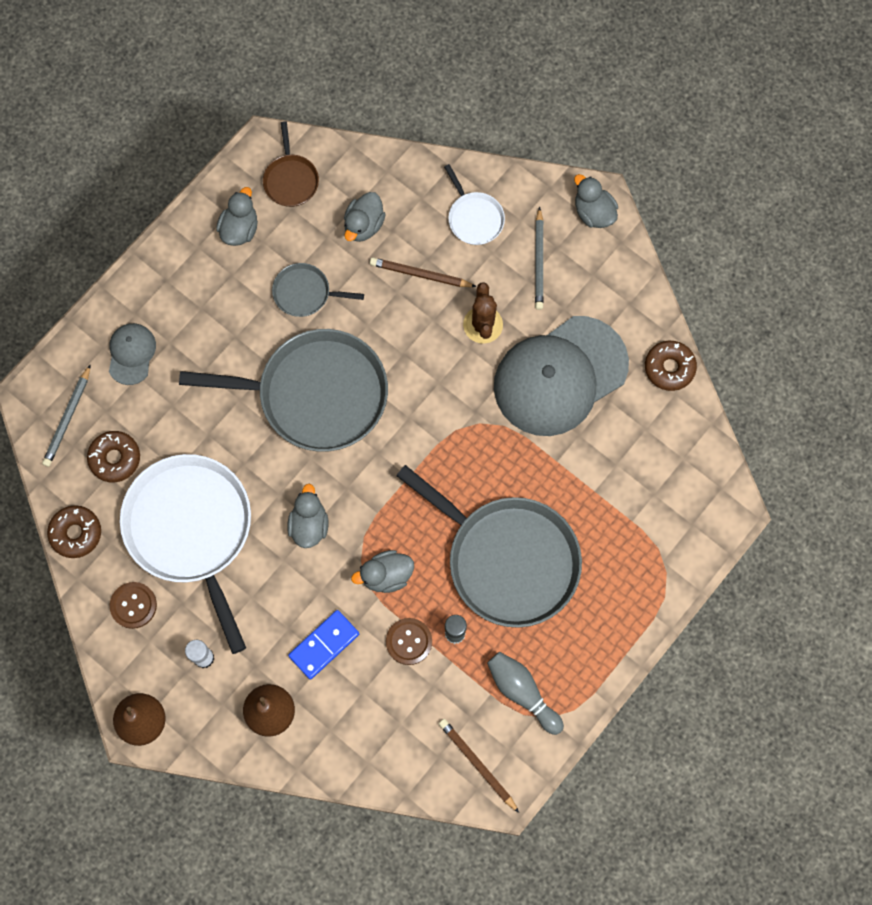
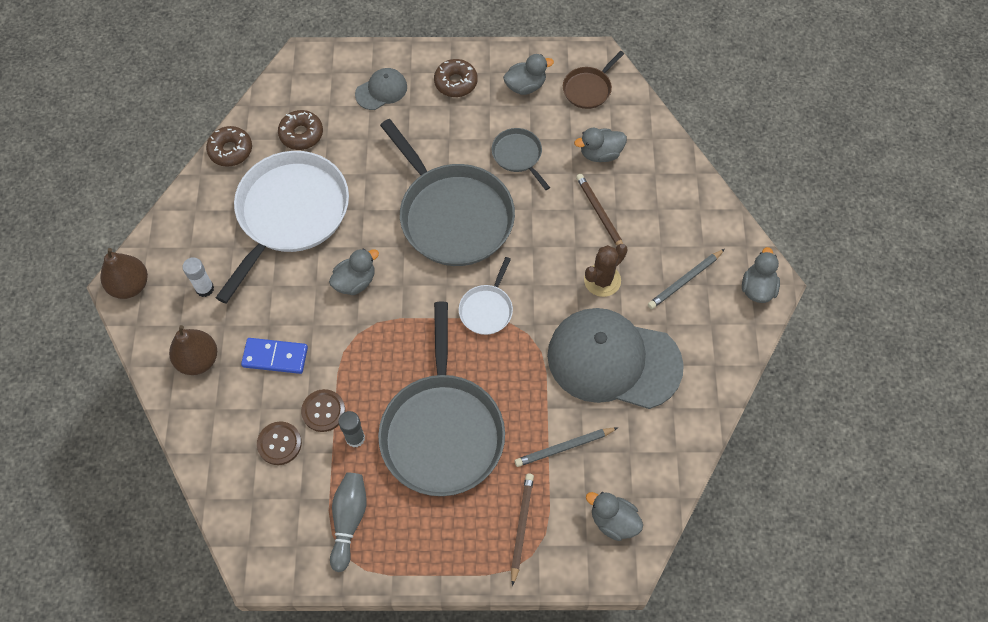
camera: 50 degrees right, 10 degrees down
grey pencil [42,364,91,467] -> grey pencil moved to [515,427,618,467]
brown button [110,582,157,629] -> brown button moved to [257,421,302,465]
grey duck [351,550,414,593] -> grey duck moved to [586,492,643,541]
brown pencil [439,719,519,813] -> brown pencil moved to [511,474,534,586]
white pan [444,164,505,245] -> white pan moved to [459,257,513,335]
brown donut [645,341,697,391] -> brown donut moved to [434,59,478,97]

